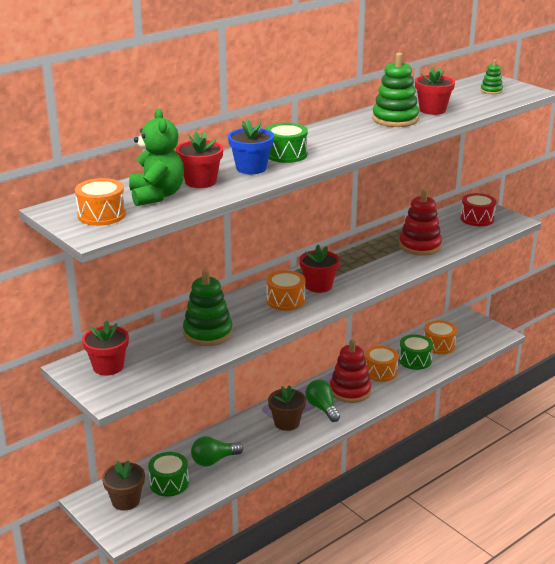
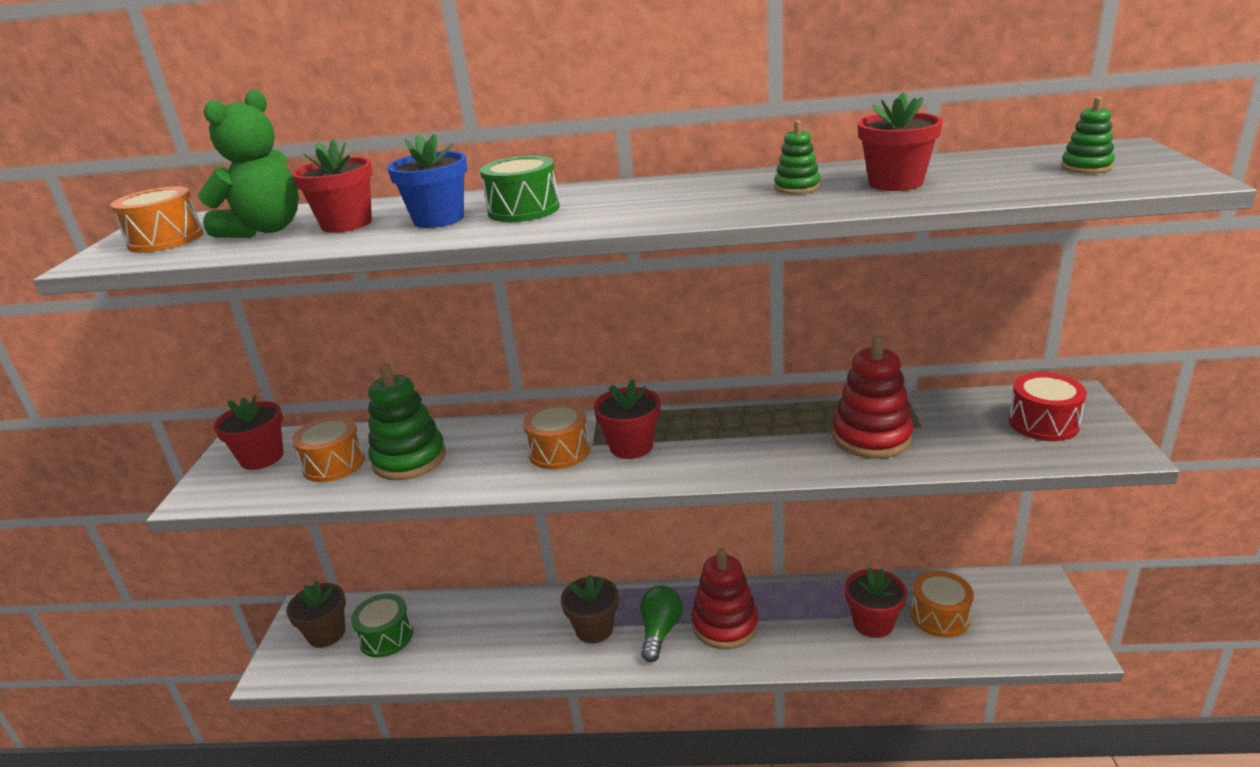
camera: 45 degrees right, 0 degrees up
green light bulb [191,436,243,466] -> none
orange drum [365,346,399,382] -> orange drum moved to [292,416,365,482]
green stacking toy [372,53,419,127] -> green stacking toy [774,120,821,194], size x0.51
green drum [399,335,433,370] -> red flower pot [845,567,907,638]

